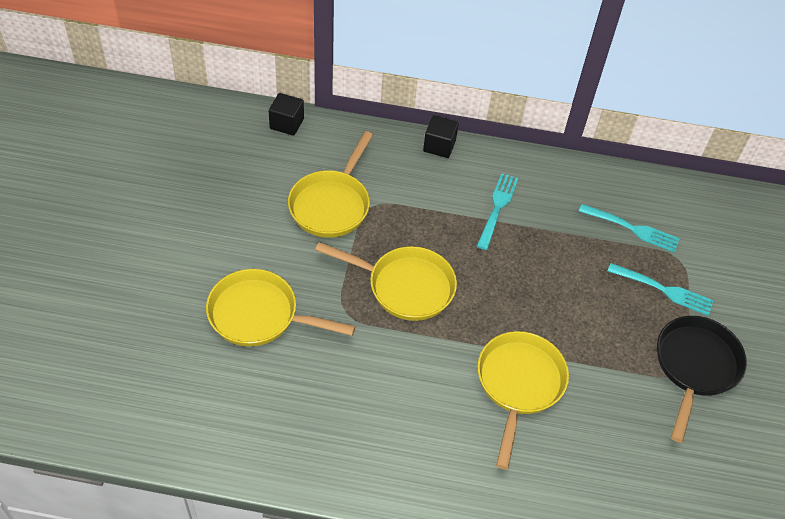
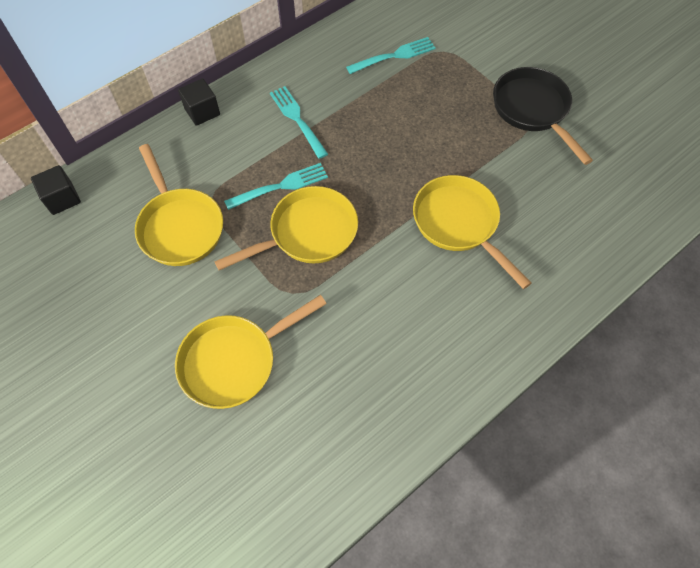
camera: 45 degrees left, 10 degrees up
turquoise fork [608,263,714,316] -> turquoise fork moved to [224,163,328,210]

